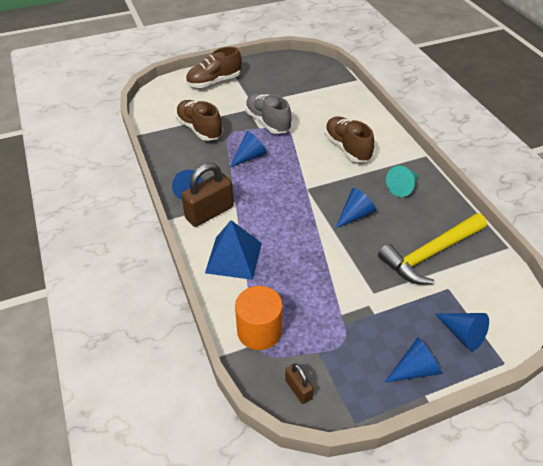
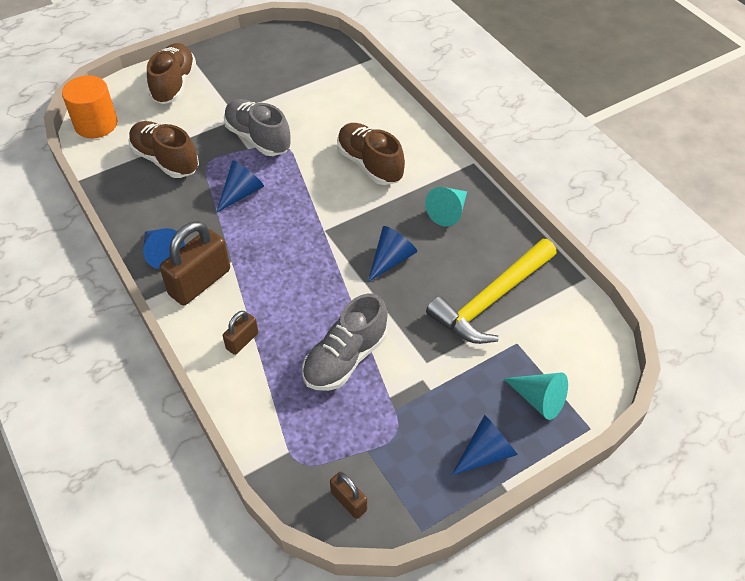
camera: 10 degrees left, 5 degrees up
brown shoe [186,47,242,88] -> brown shoe turned 135 degrees clockwise [147,43,196,104]
blue pyramid [205,220,262,280] -> brown padlock [223,311,258,355]
orange cylinder [235,286,283,350] -> orange cylinder moved to [62,75,118,138]
blue cone [435,313,489,351] -> turquoise cone [503,372,568,420]
none -> grey shoe [302,293,387,391]

